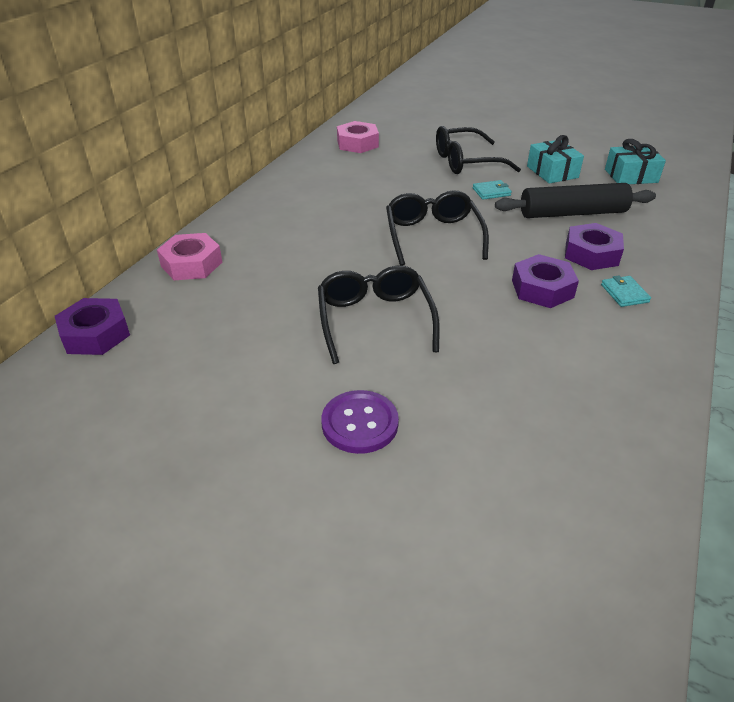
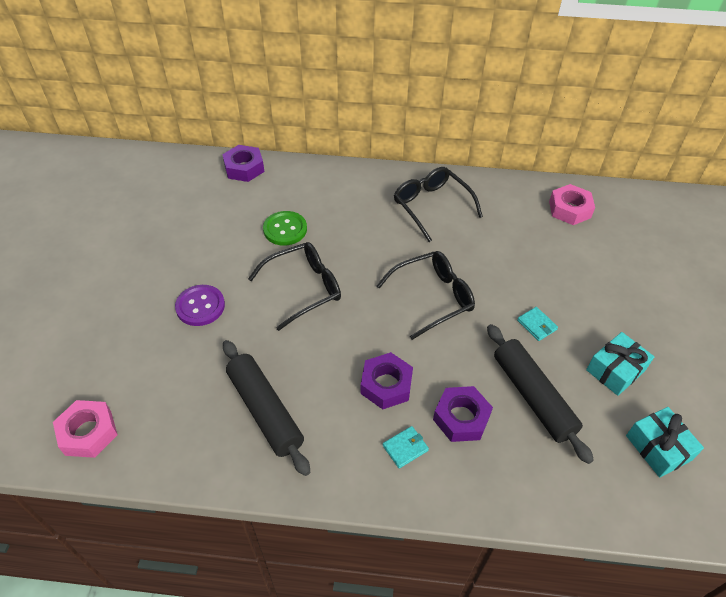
camera: 70 degrees right, 10 degrees up
pink nut [157,233,222,280] -> pink nut moved to [53,400,118,458]
black glasses [436,126,521,174] -> black glasses moved to [394,167,483,242]
none -> black rolling pin [223,340,310,476]
none -> green button [263,211,307,246]

